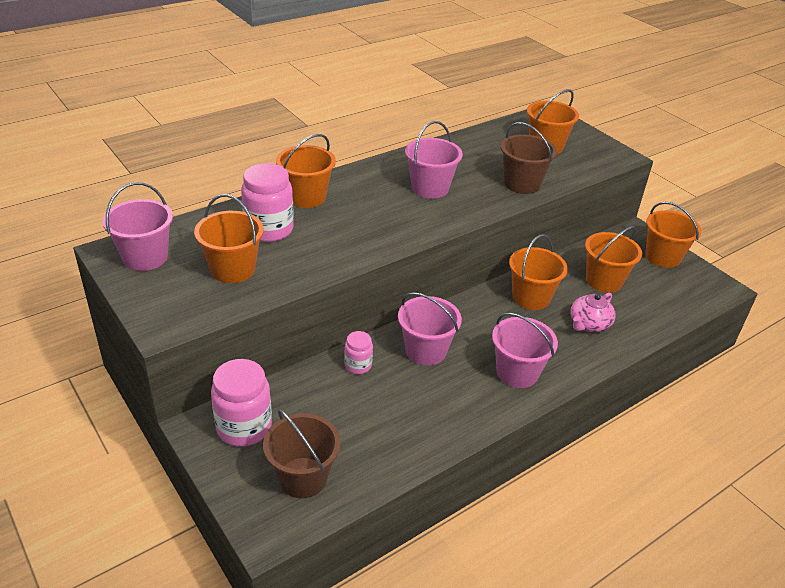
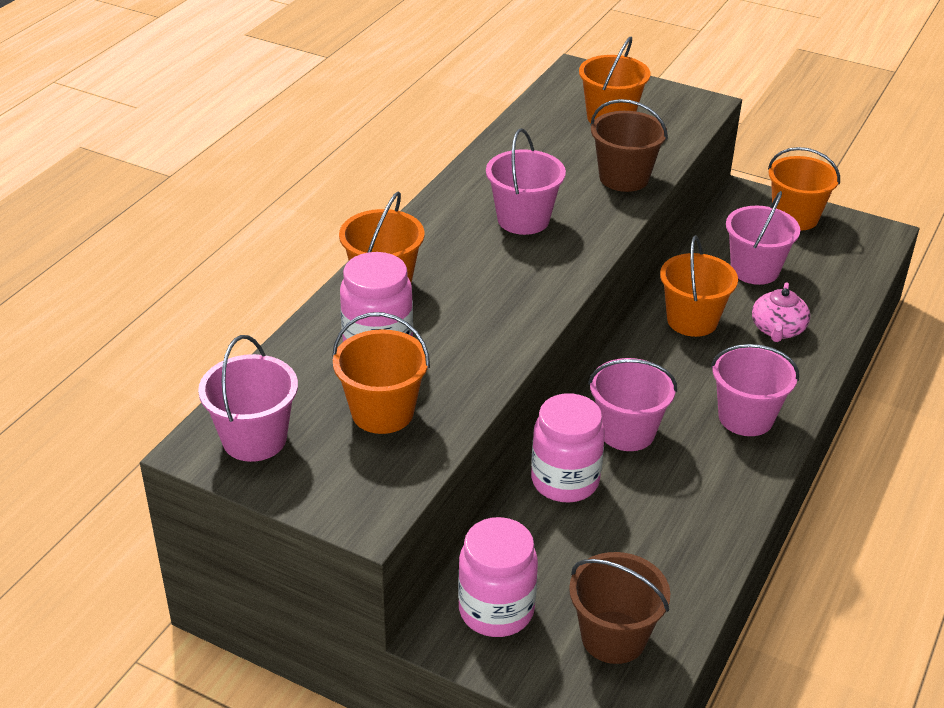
camera: 25 degrees left, 0 degrees up
pink jar [344,331,373,374] -> pink jar [531,393,605,502], size x1.83
orange bucket [585,226,642,293] -> pink bucket [726,191,800,285]

